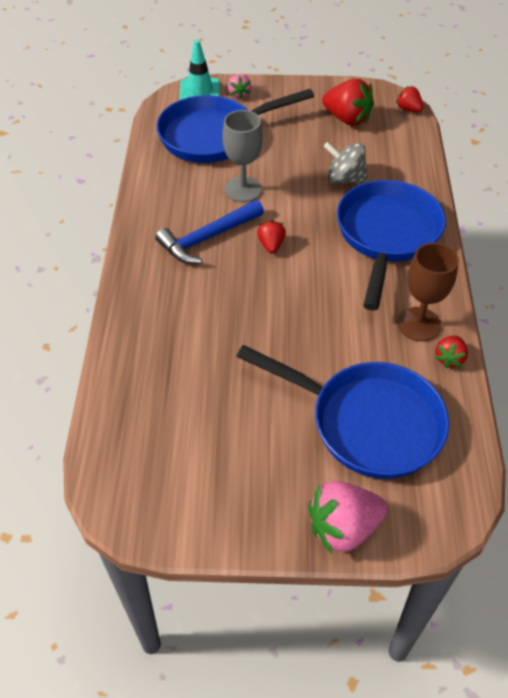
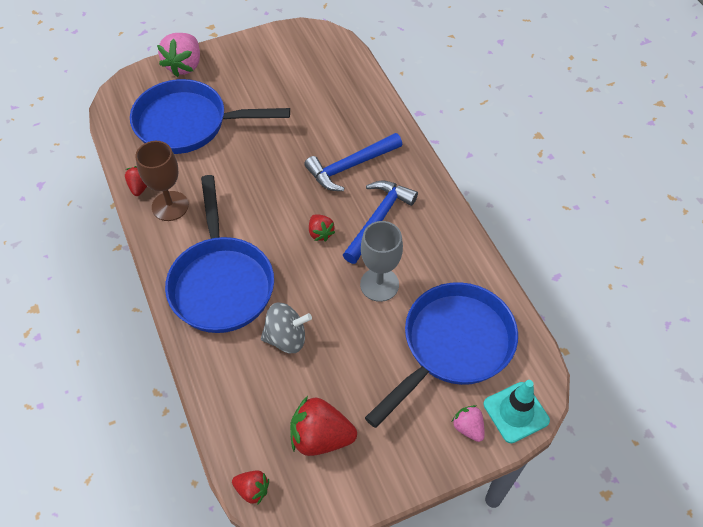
camera: 155 degrees right, 5 degrees up
pink strawberry [308,481,388,555] -> pink strawberry turned 150 degrees clockwise [157,33,200,77]
none -> blue hammer [304,133,402,191]

